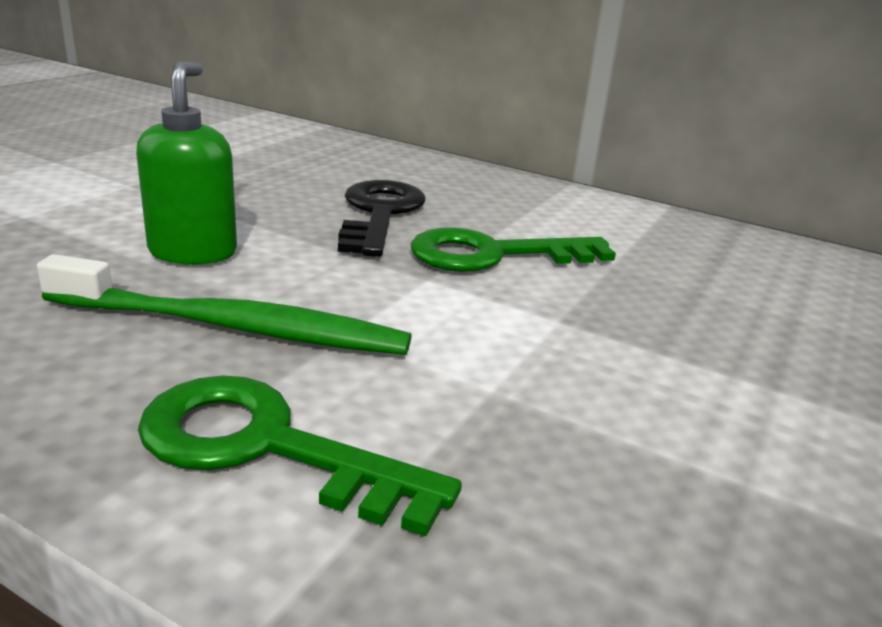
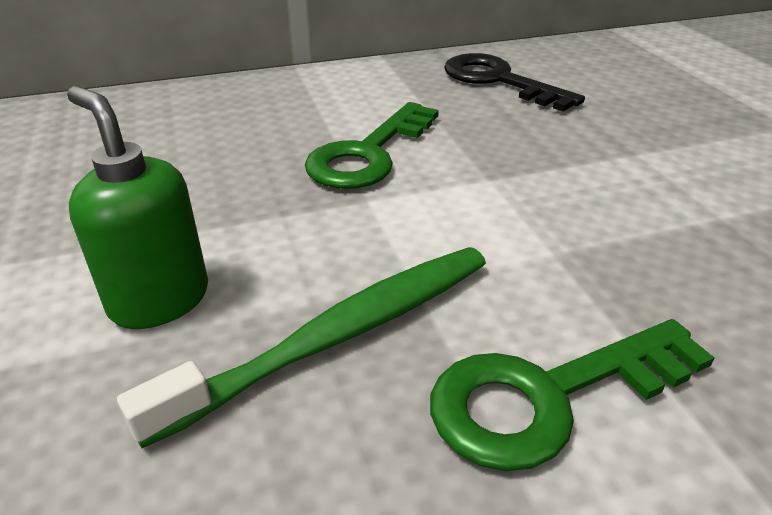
camera: 45 degrees left, 10 degrees up
black key [338,180,425,257] -> black key moved to [444,53,585,111]

